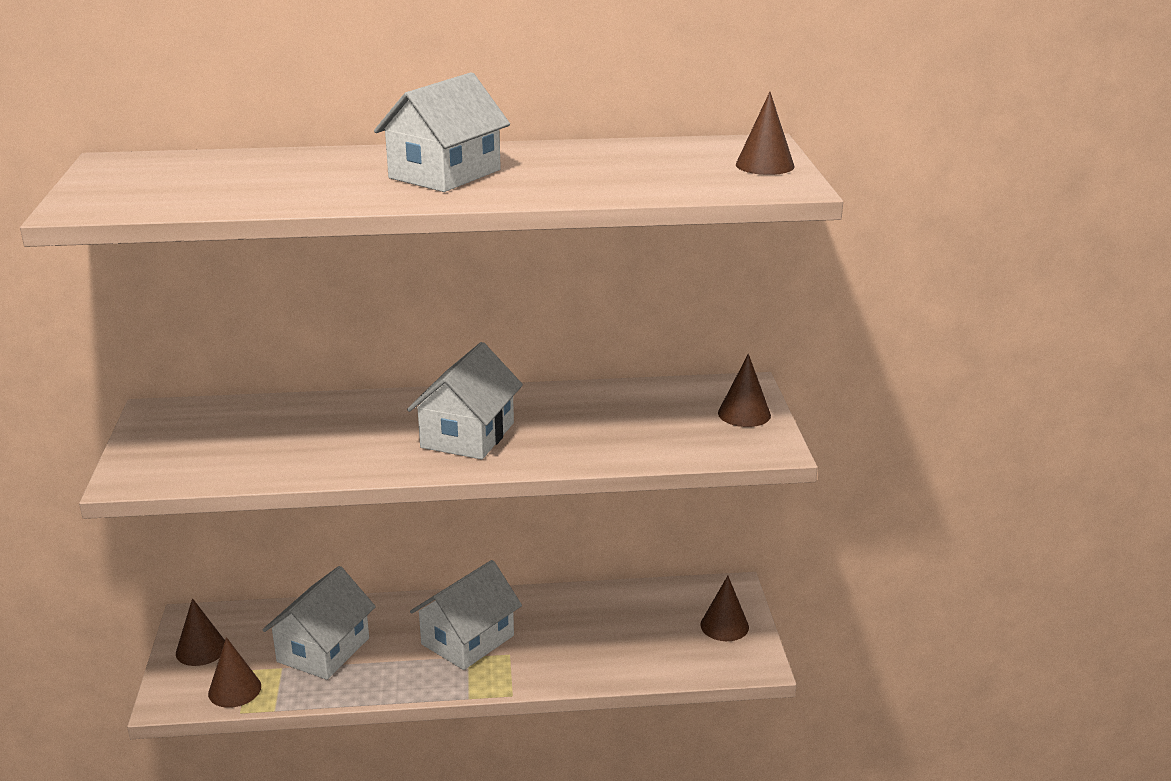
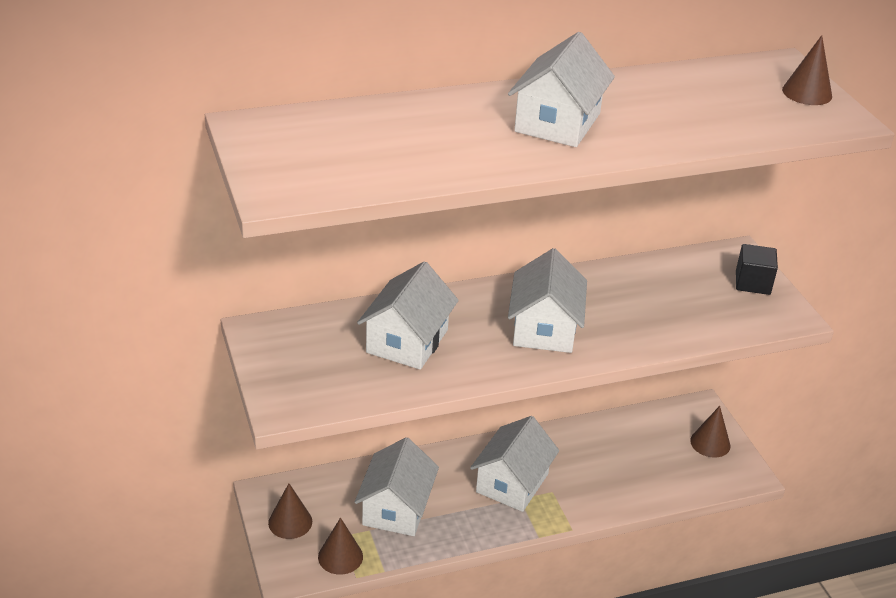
camera: 15 degrees left, 10 degrees up
brown cone [718,354,771,427] -> black cube [736,244,778,295]
none -> white house [357,261,459,370]

